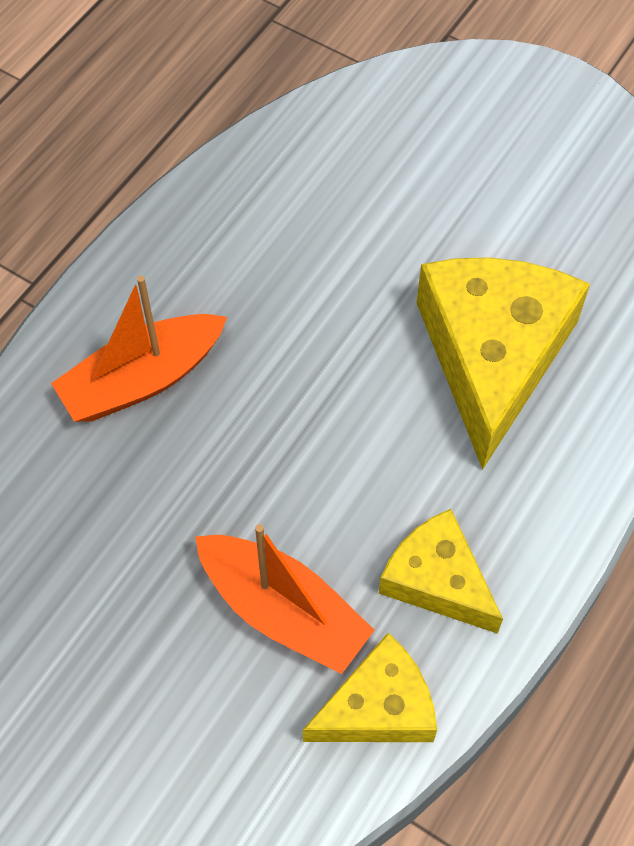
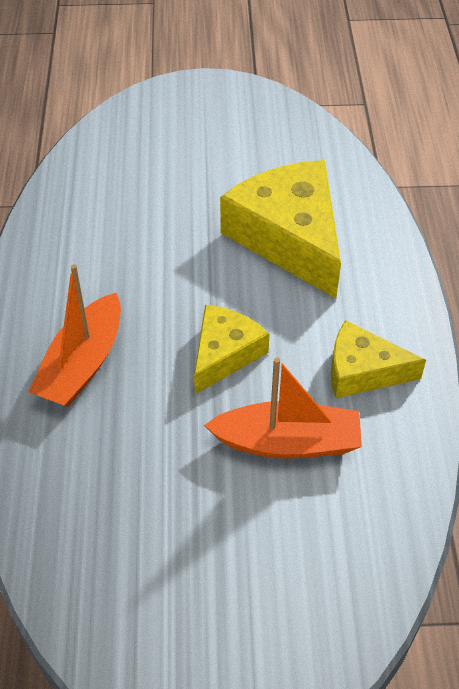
camera: 35 degrees left, 10 degrees down
yellow cheese [303,633,437,742] -> yellow cheese moved to [194,305,269,394]

